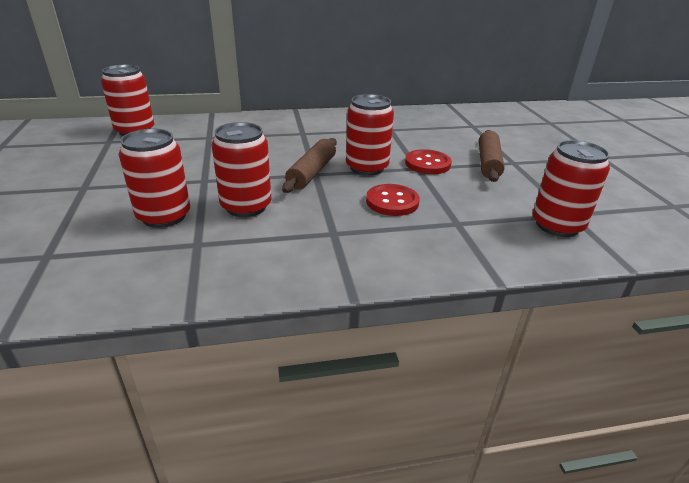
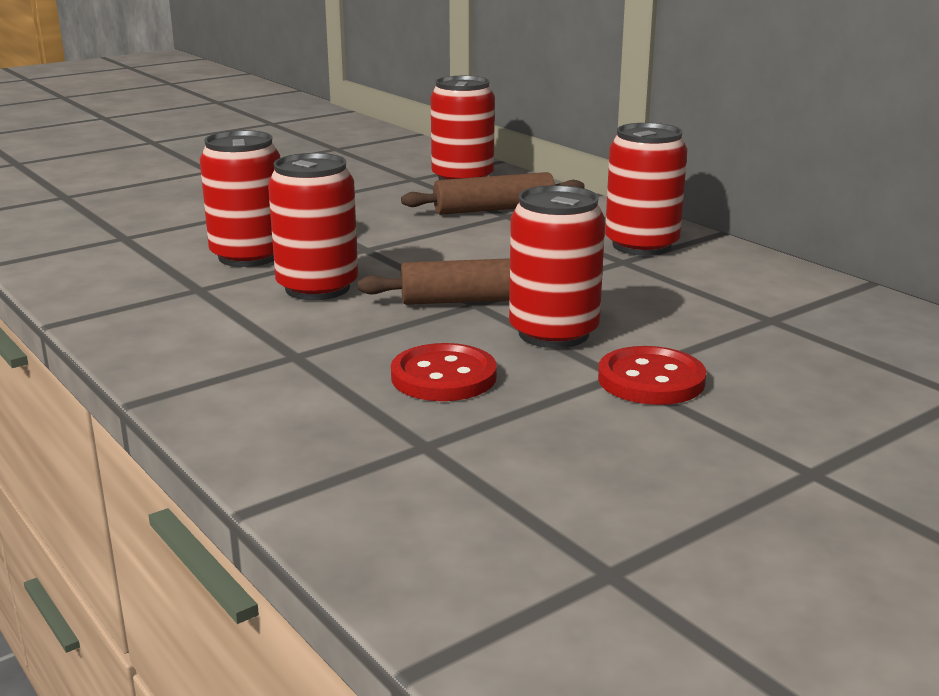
camera: 65 degrees right, 10 degrees down
brown rolling pin [479,130,505,182] -> brown rolling pin moved to [401,172,585,215]
red can [532,140,610,237] -> red can moved to [605,123,687,256]

